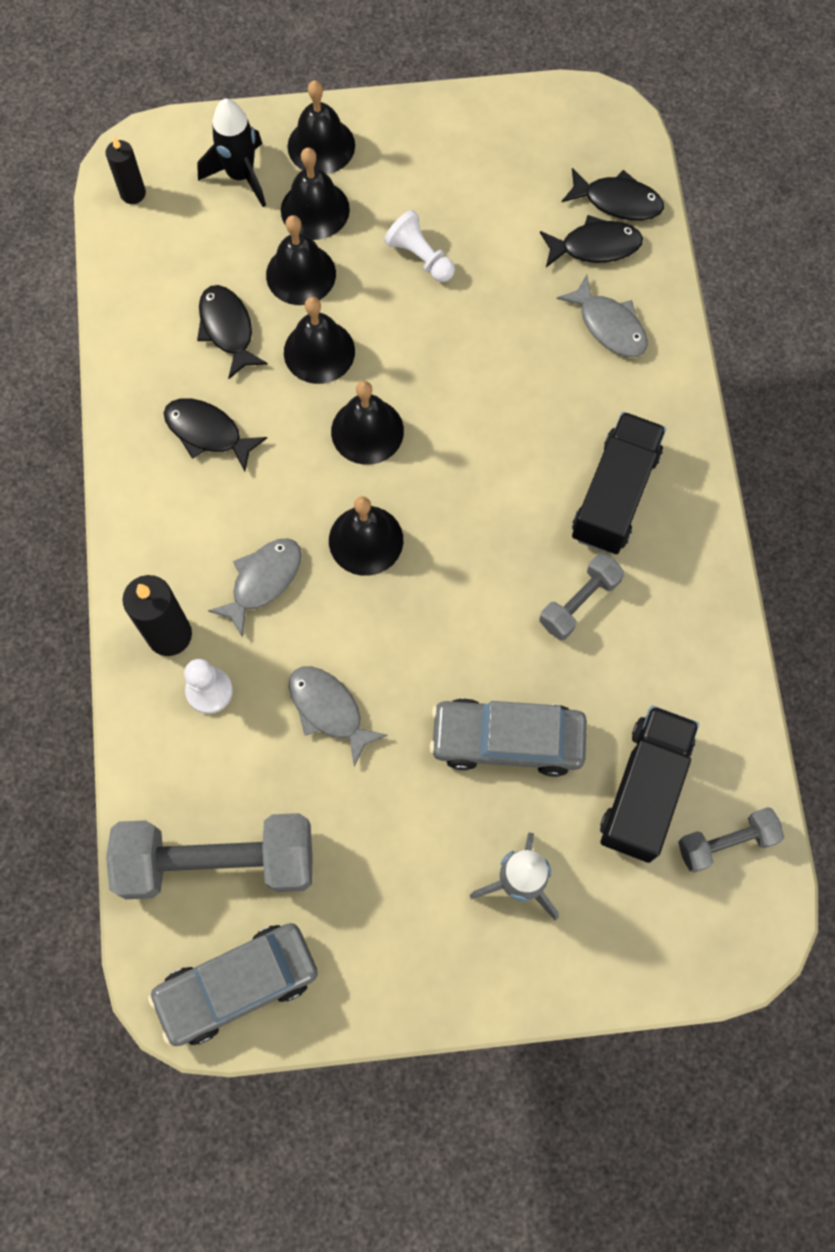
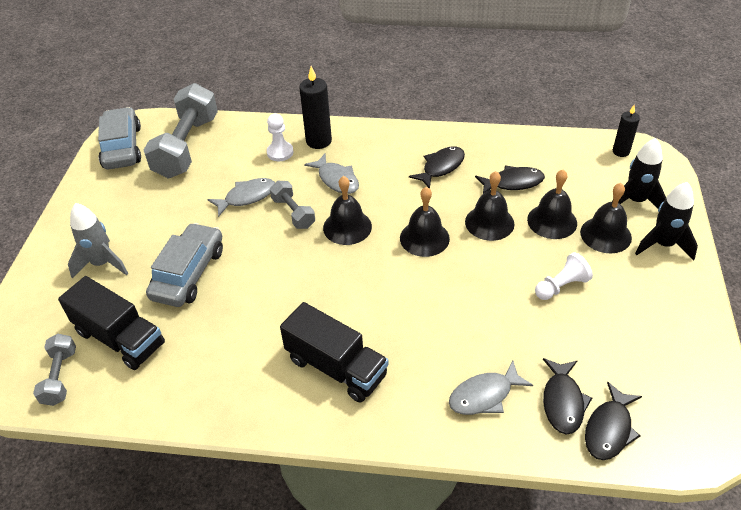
camera: 105 degrees right, 25 degrees down
black bell [287,80,355,174] -> black rocket [635,182,698,260]
grey dumbbell [539,553,624,640] -> grey dumbbell moved to [270,181,315,229]

